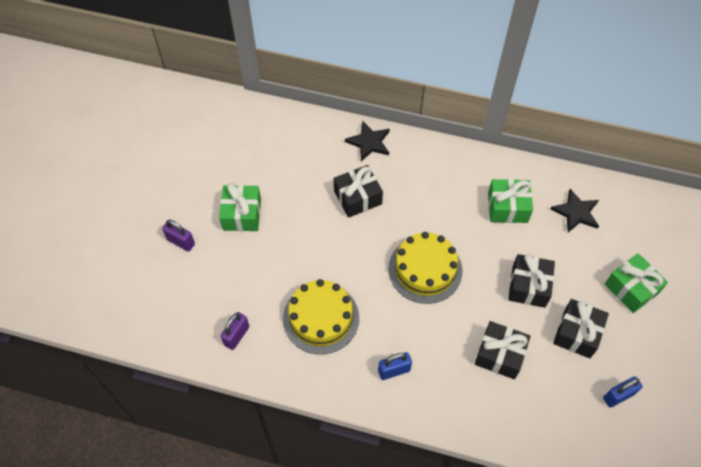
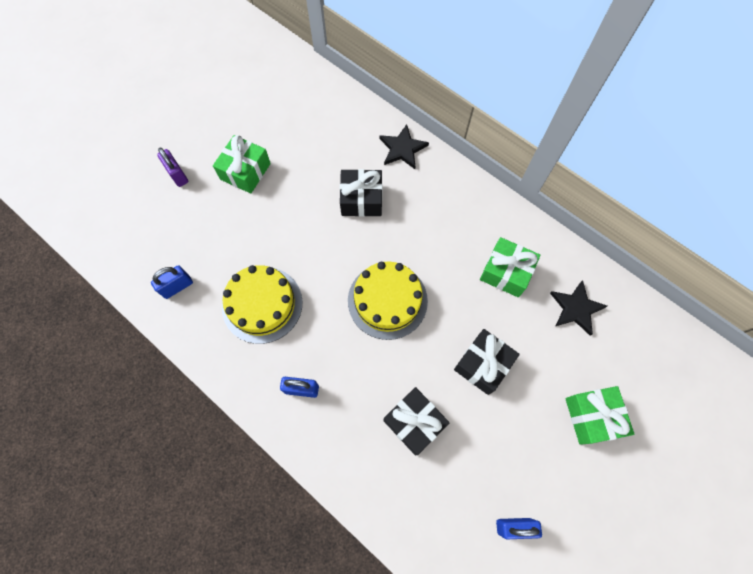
camera: 25 degrees right, 10 degrees up
purple padlock [220,312,249,350] -> blue padlock [151,265,193,299]
black gift [553,299,609,358] -> none

